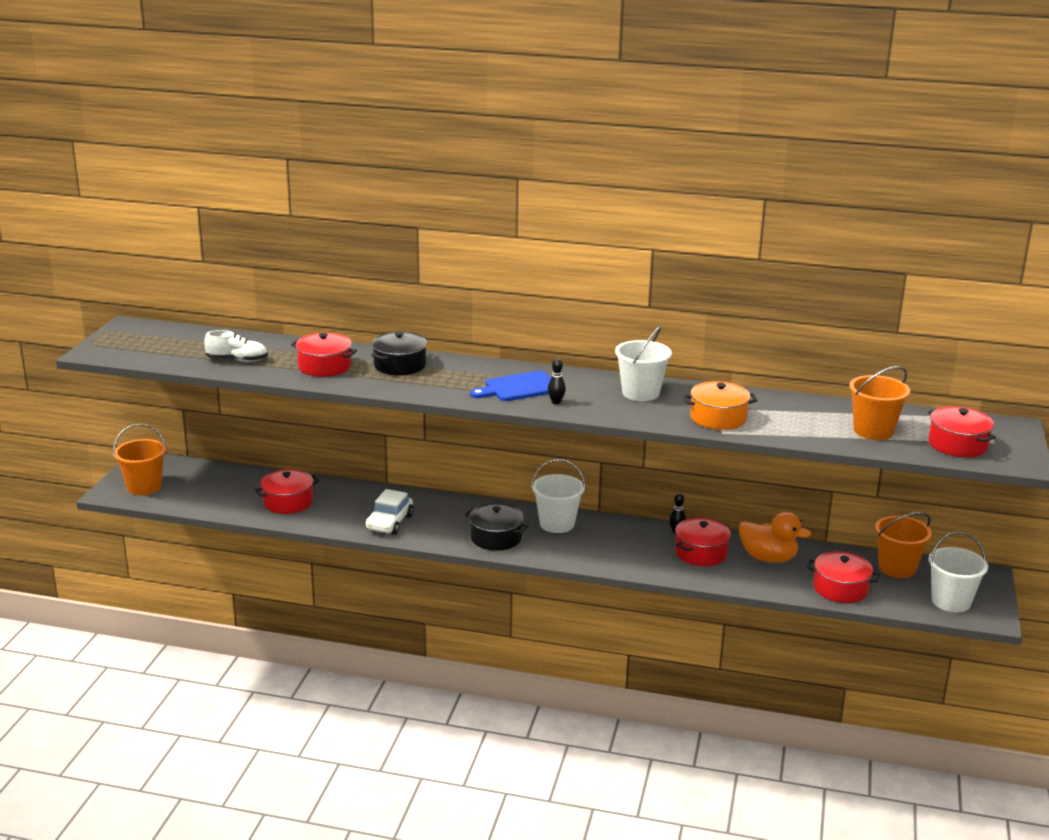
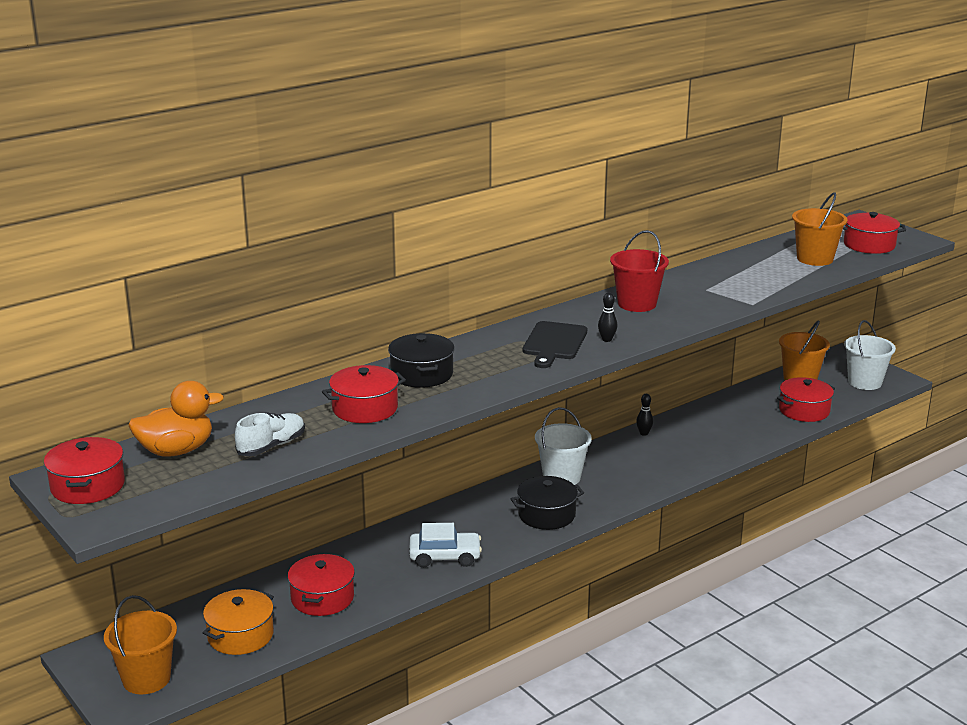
camera: 50 degrees left, 0 degrees up
white car [365,489,413,535] -> white car turned 60 degrees counterclockwise [409,523,482,567]
blue cutting board [470,371,551,401] -> black cutting board [523,321,587,368]
white bucket [615,327,672,401] -> red bucket [610,230,669,312]
red pot [675,517,731,566] -> red pot moved to [44,437,125,504]
orange pot [683,381,757,430] -> orange pot moved to [203,589,274,655]
orange duck [739,512,811,563] -> orange duck moved to [128,381,224,457]

